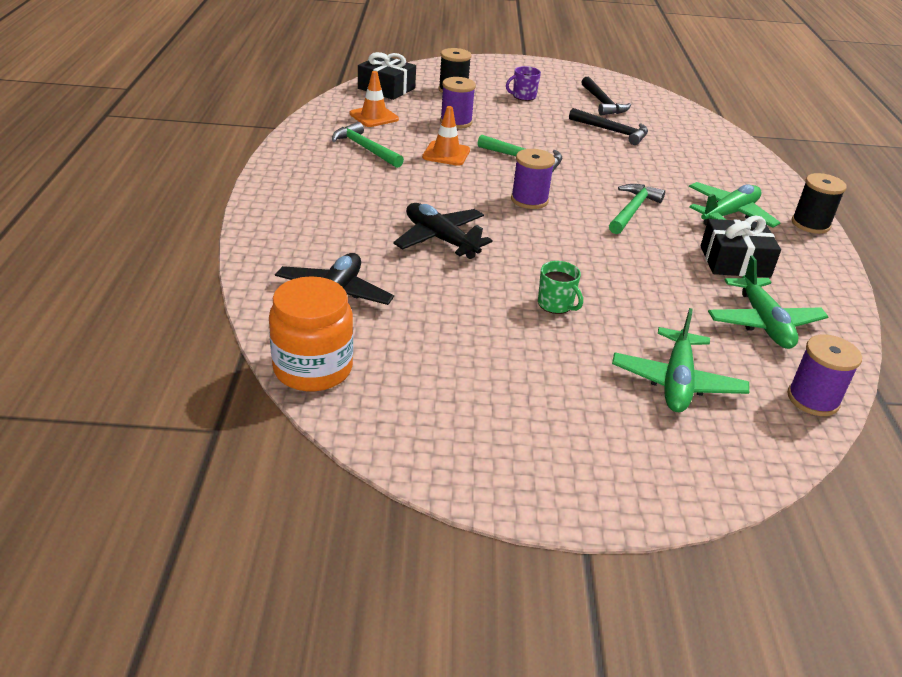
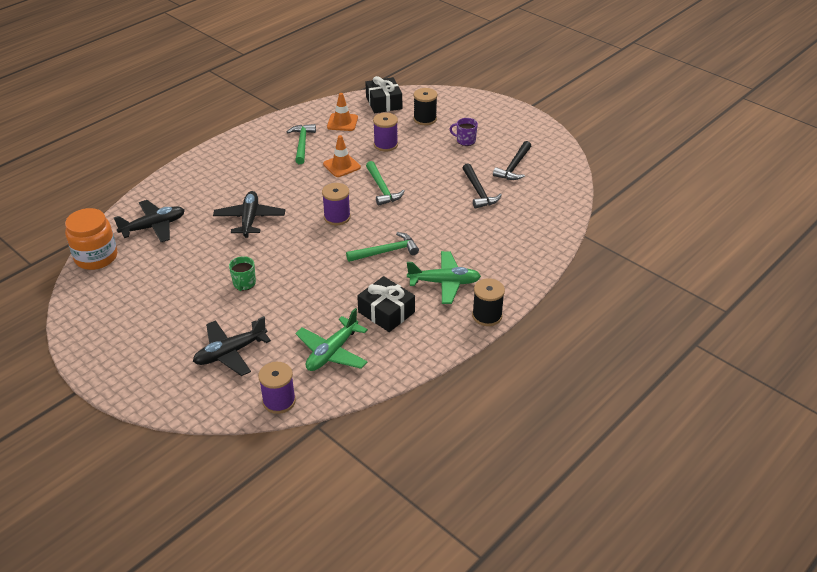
camera: 45 degrees right, 5 degrees up
green plane [612,308,749,412] -> black plane [193,316,271,376]

